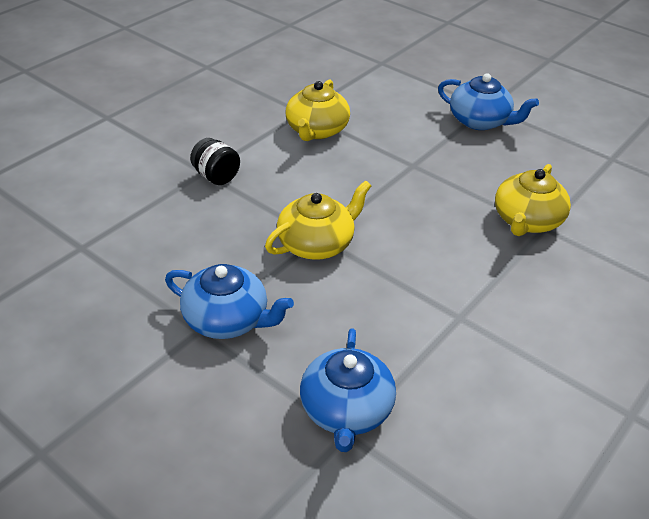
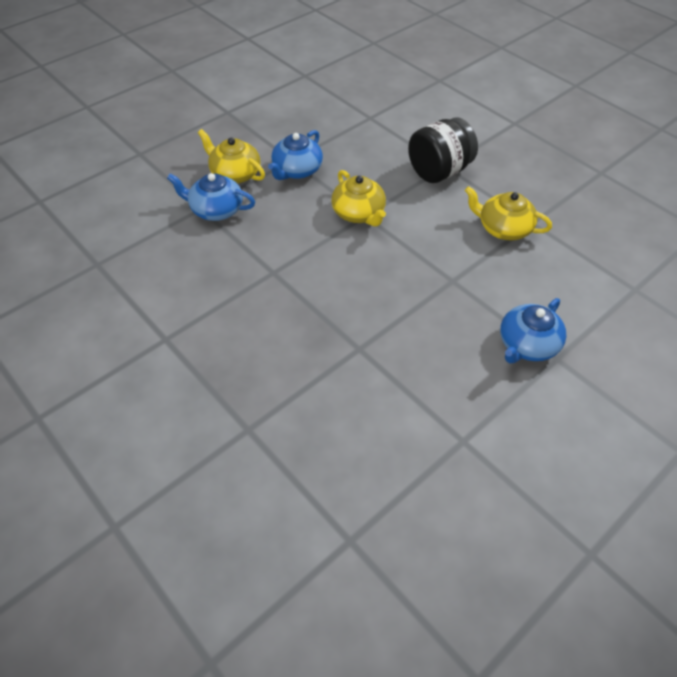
camera: 100 degrees right, 10 degrees up
black jar [190,138,240,185] -> black jar [408,117,478,183], size x1.87
yellow teapot [495,164,571,236] -> yellow teapot moved to [198,129,265,184]

